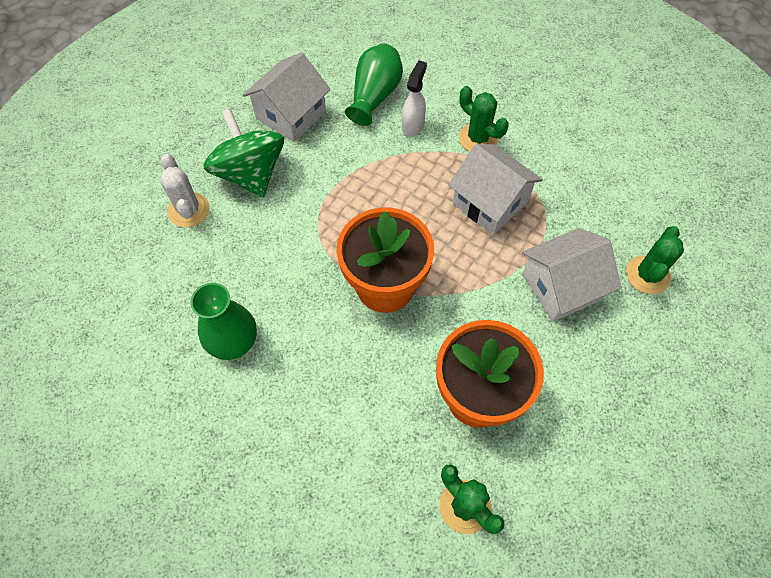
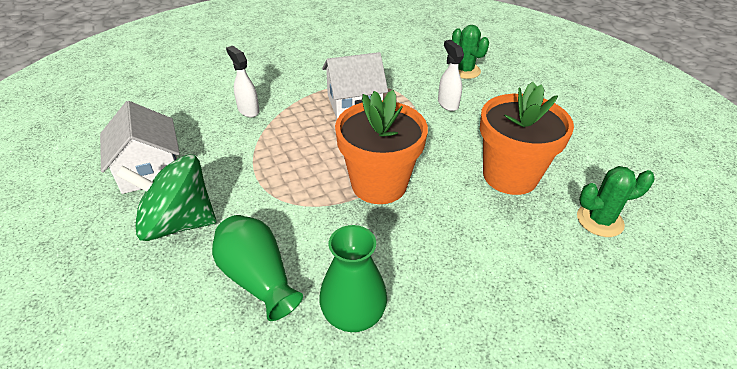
camera: 60 degrees left, 20 degrees down
white cactus [160,154,210,227] -> none
green vase [345,44,403,126] -> green vase moved to [212,215,303,321]
green cactus [459,86,509,152] -> none
white house [522,228,621,322] -> white spray bottle [438,40,464,111]

